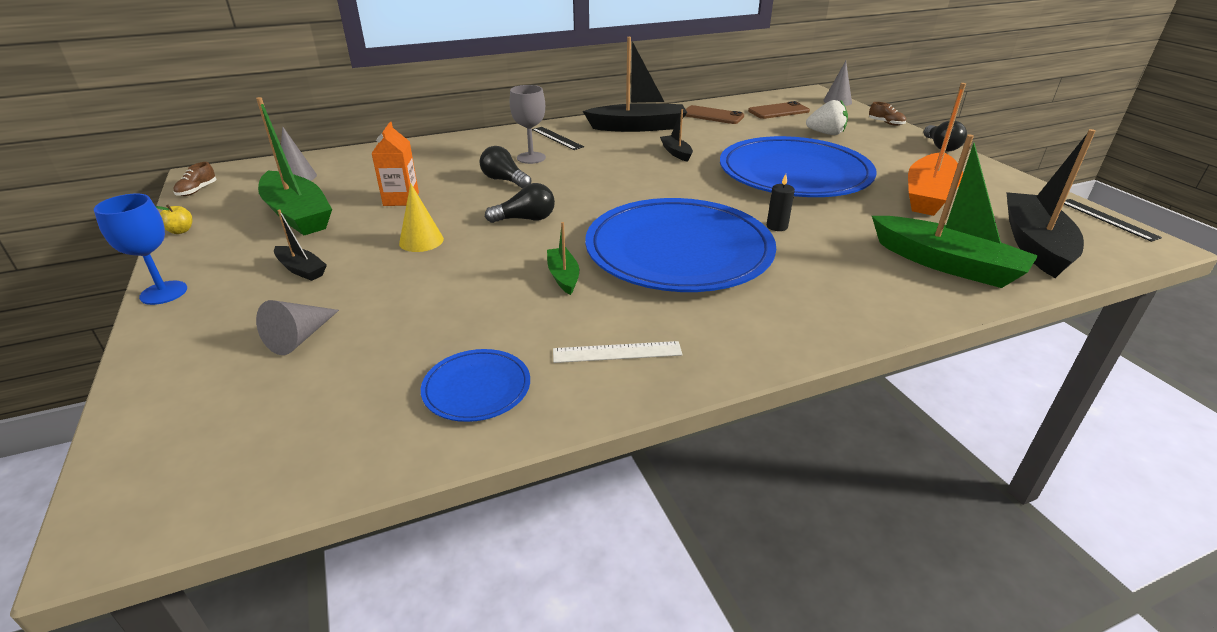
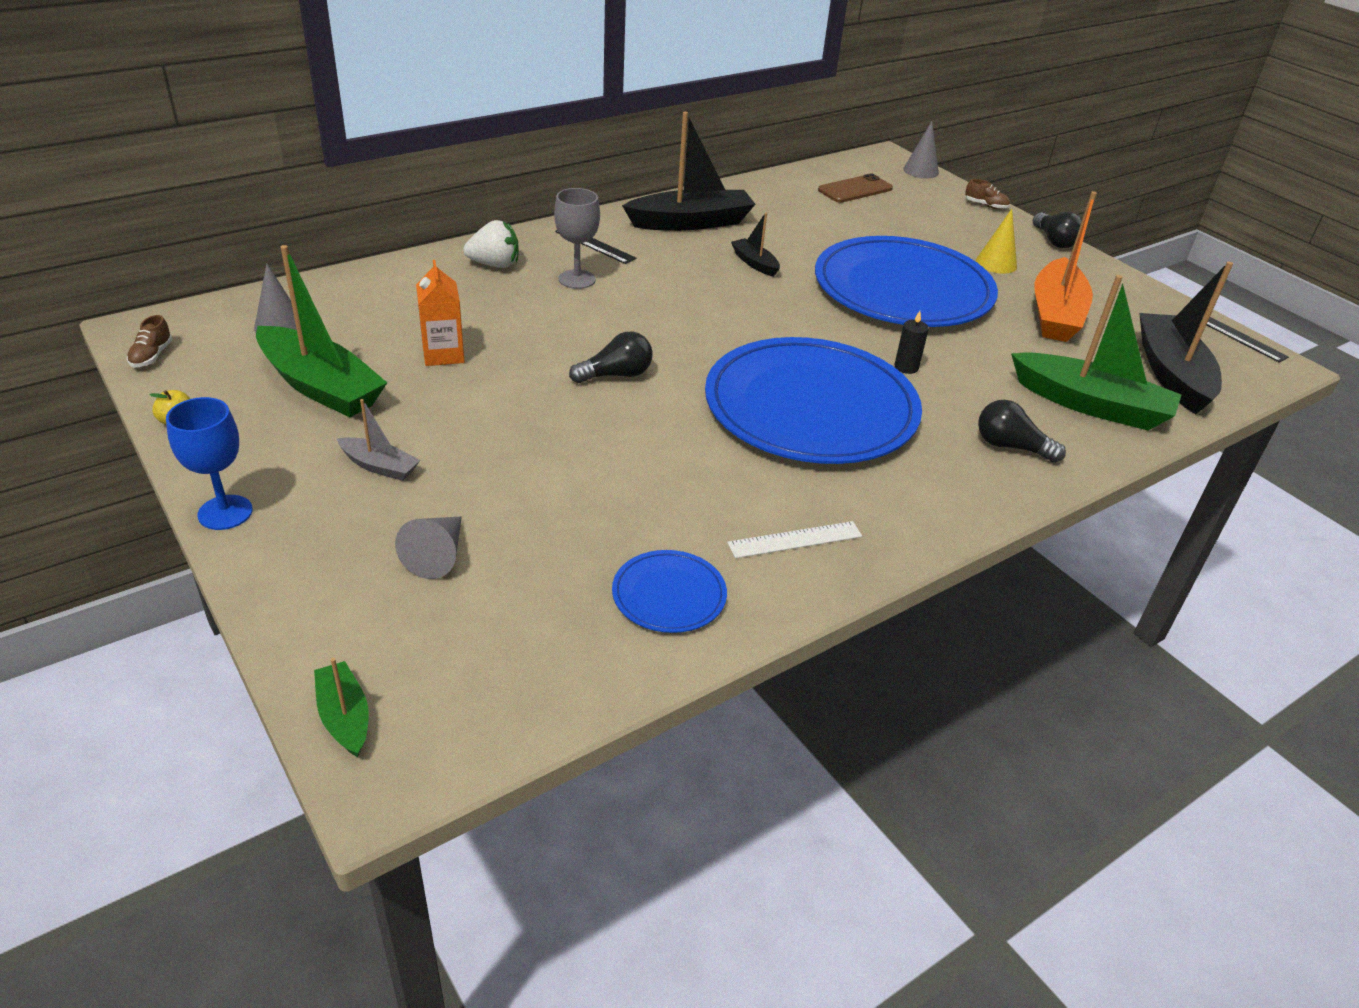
camera: 15 degrees left, 5 degrees up
black boat [274,210,327,281] -> grey boat [337,399,420,481]
yellow cone [399,183,444,252] -> yellow cone moved to [976,209,1017,274]
black light bulb [479,146,531,189] -> black light bulb moved to [978,400,1066,463]
green boat [547,222,579,295] -> green boat moved to [314,658,369,757]
brown phone [685,105,744,124] -> none
white strawberry [806,100,848,135] -> white strawberry moved to [463,220,519,268]

